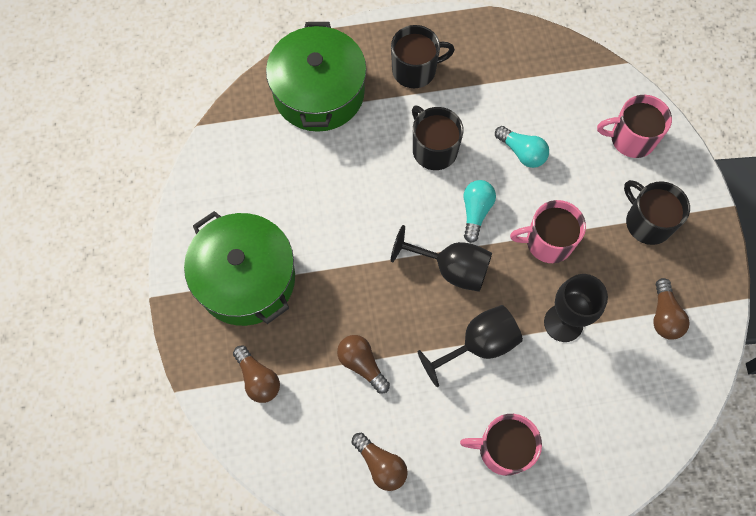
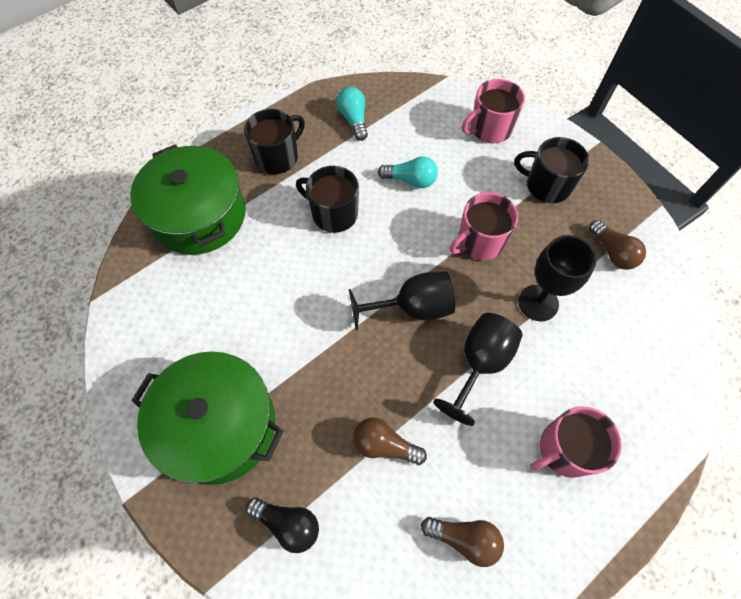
camera: 30 degrees left, 5 degrees down
brown light bulb [233,346,280,403] -> black light bulb [246,497,319,553]
turquoise light bulb [464,180,496,243] -> turquoise light bulb moved to [336,87,368,141]

